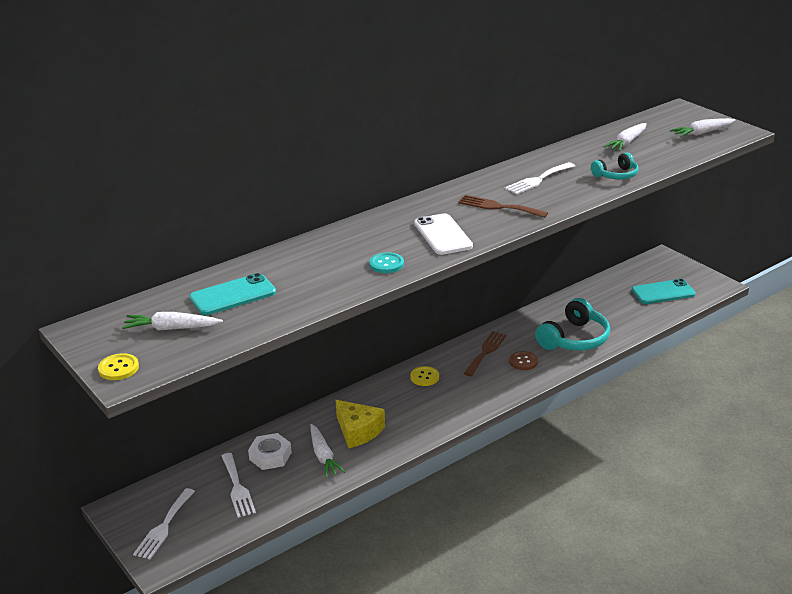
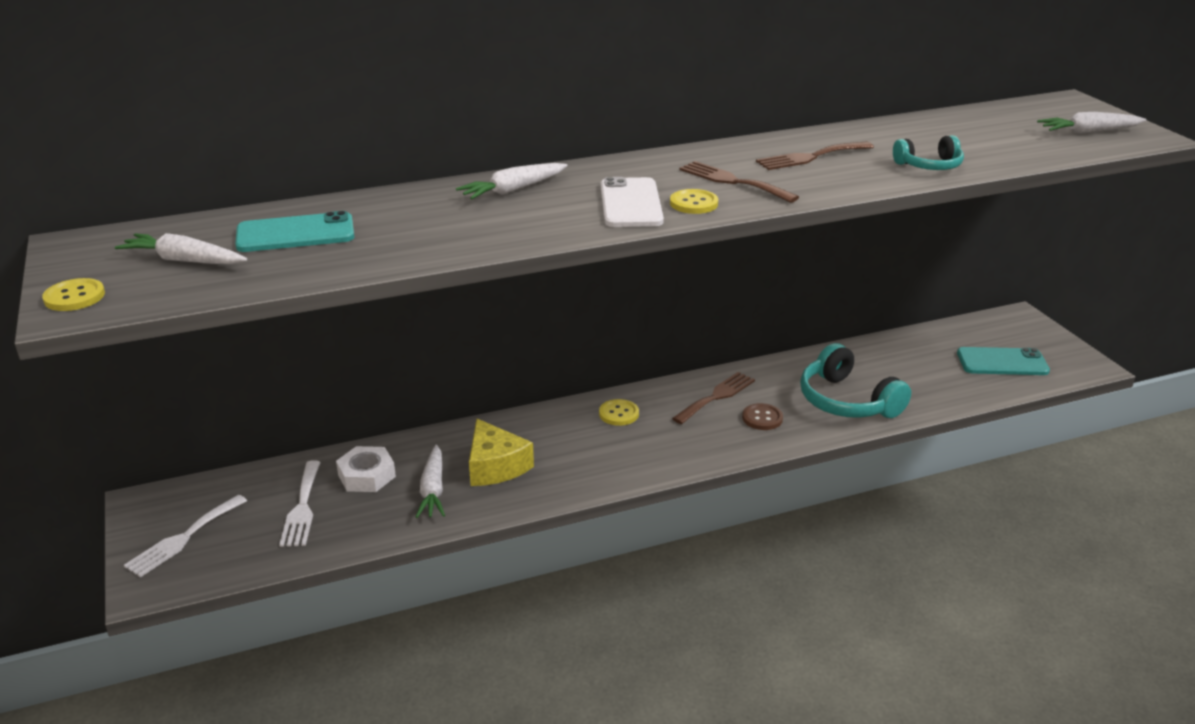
camera: 15 degrees right, 0 degrees up
turquoise button [369,252,404,273] -> none
white fork [505,162,575,195] -> brown fork [756,141,874,170]
turquoise headphones [535,298,610,350] -> turquoise headphones turned 90 degrees clockwise [800,343,911,418]
white carrot [603,123,647,151] -> white carrot moved to [456,163,568,199]
none -> yellow button [670,189,718,214]

